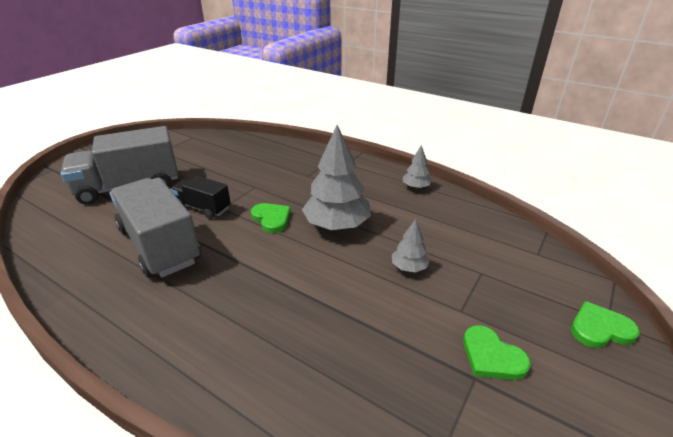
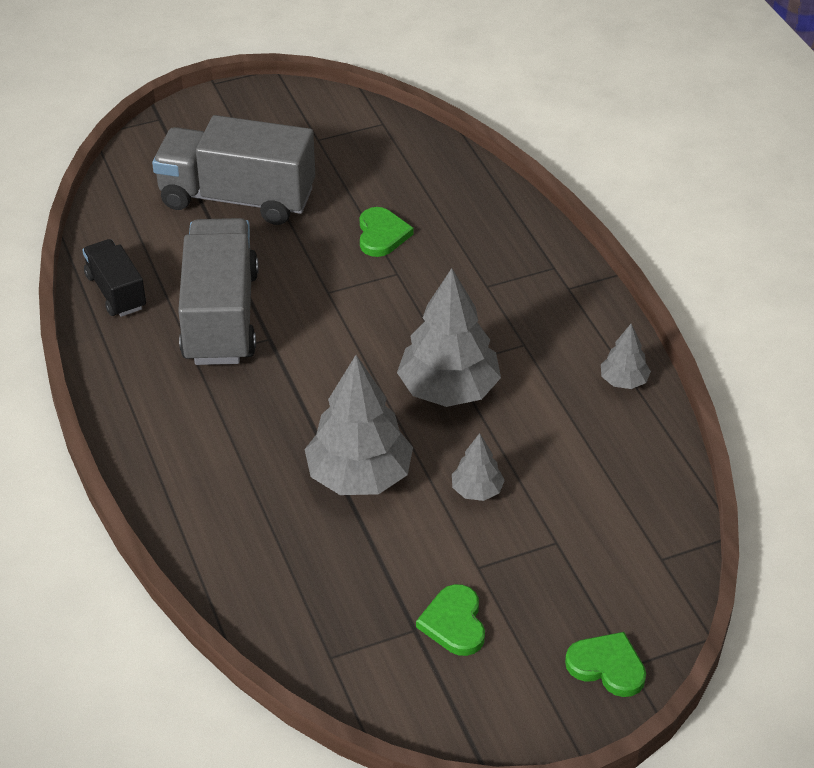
camera: 35 degrees right, 10 degrees up
black truck [170,176,231,219] -> black truck moved to [83,239,146,317]
green heart [251,203,291,233] -> green heart moved to [360,207,414,257]
none -> grey tree [305,355,413,495]

